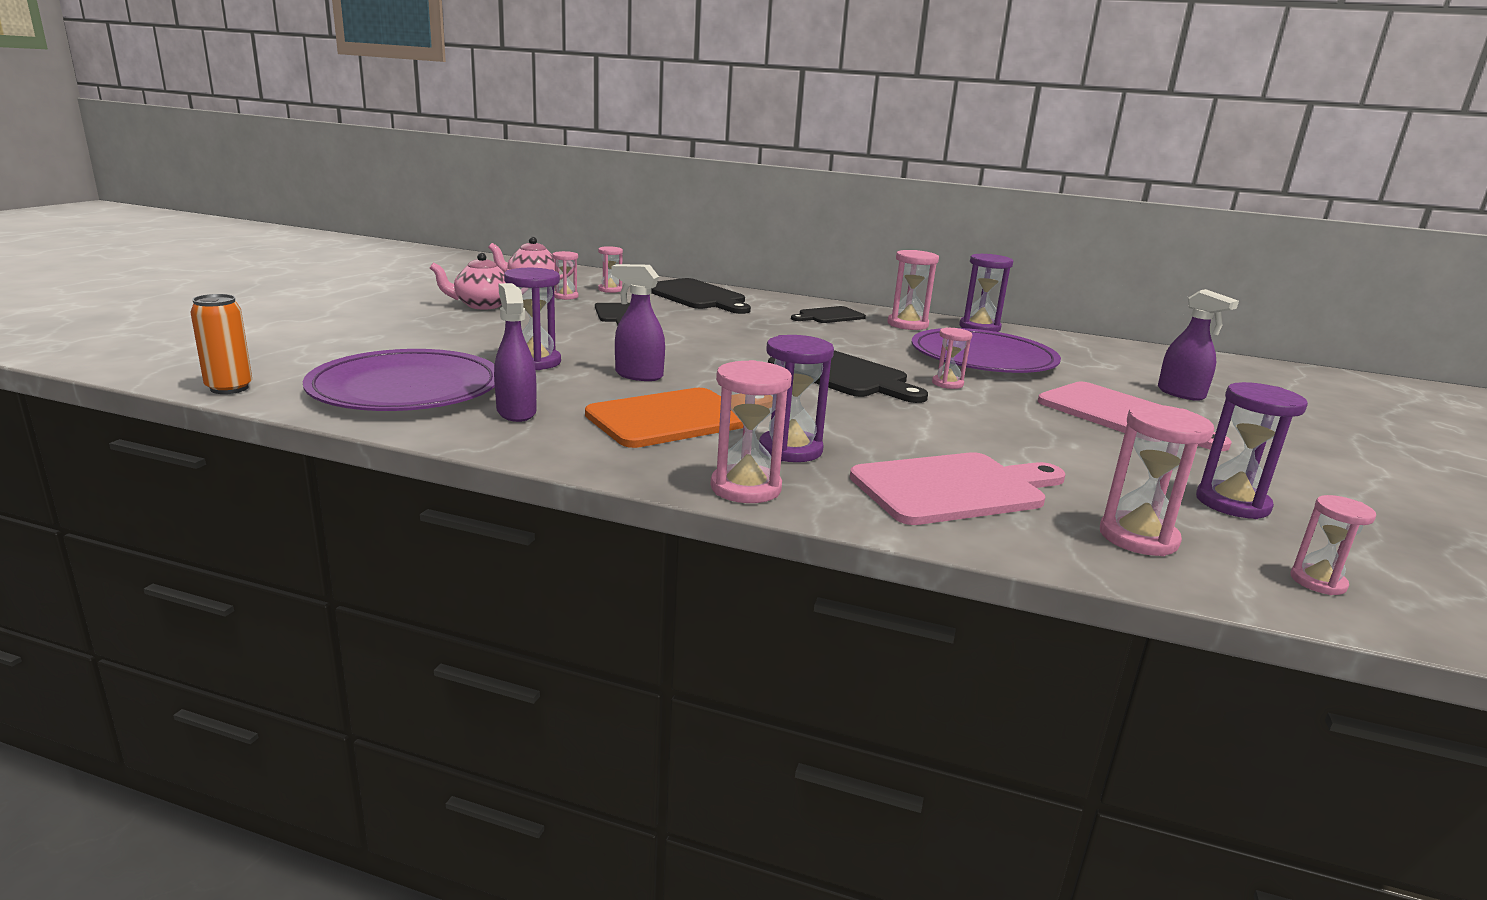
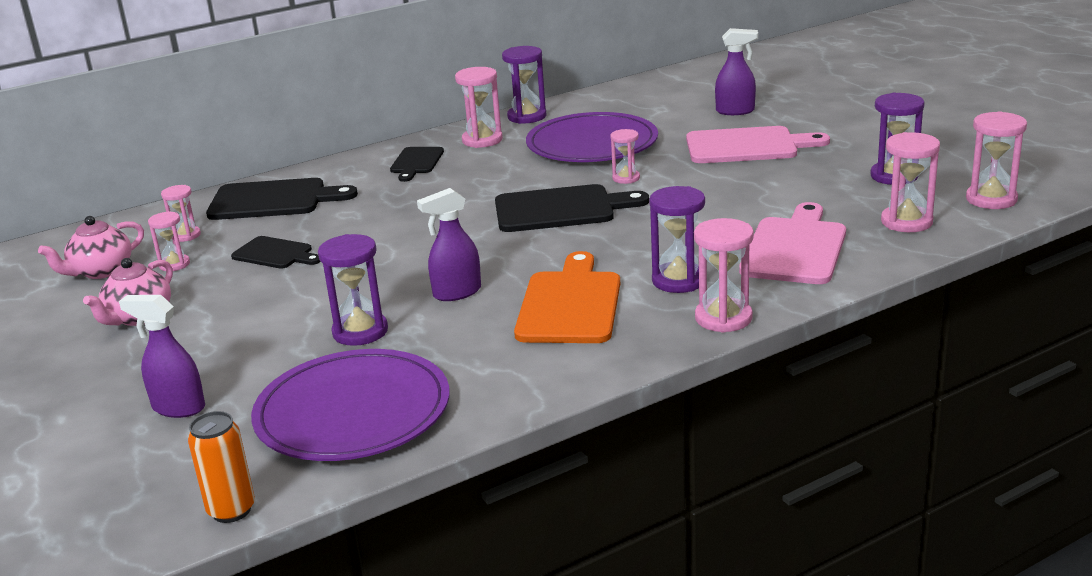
camera: 45 degrees left, 5 degrees up
purple spray bottle [494,283,536,422] -> purple spray bottle moved to [119,295,205,418]
pink hourglass [1291,495,1376,595] -> pink hourglass [966,111,1027,209], size x1.62

